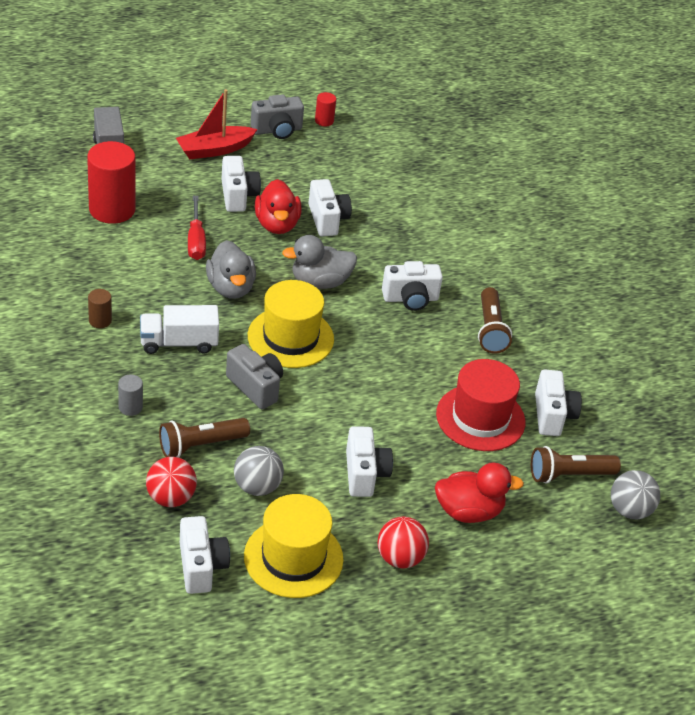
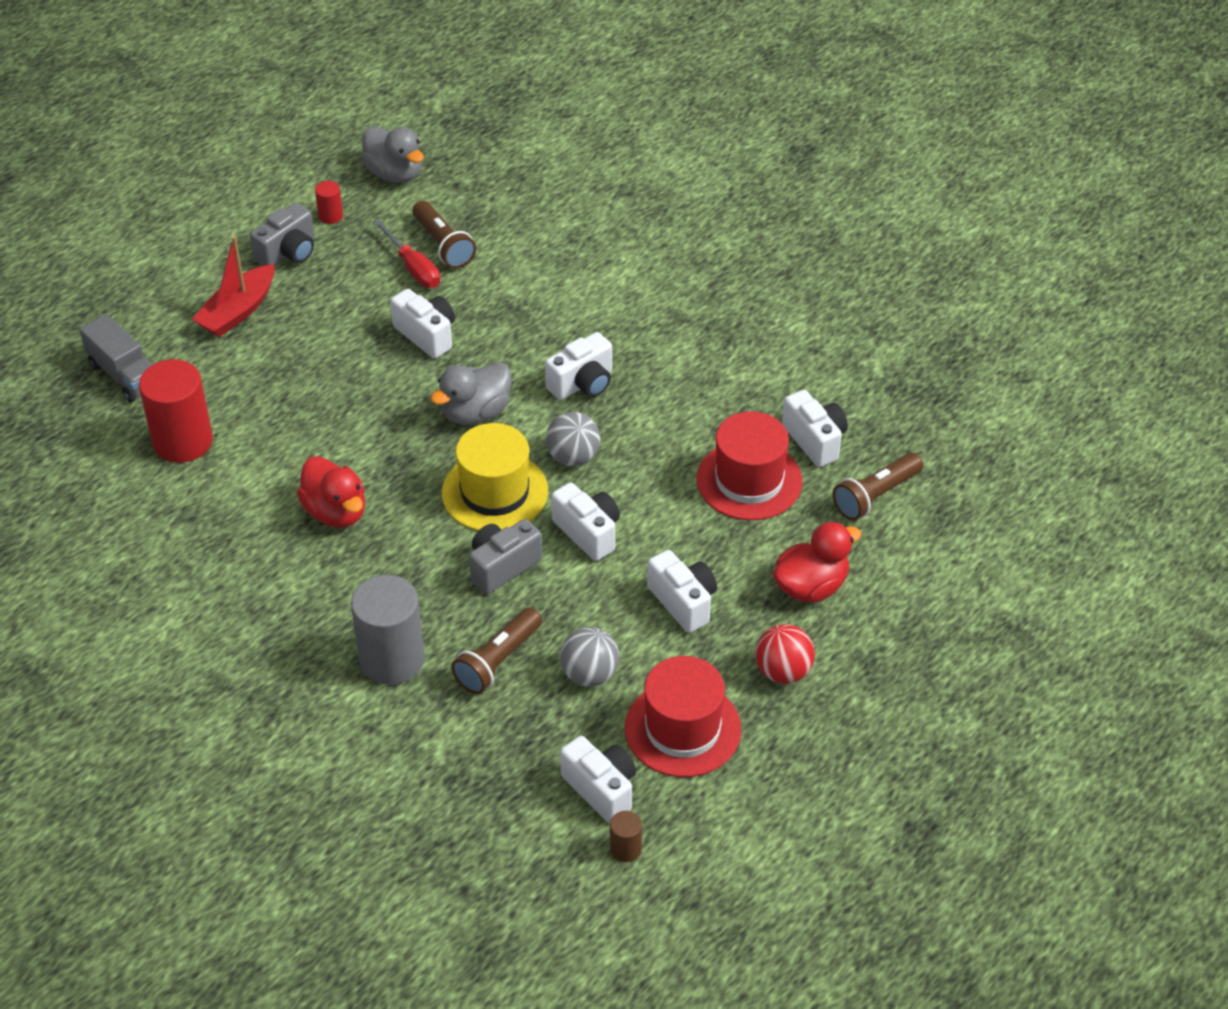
camera: 25 degrees left, 5 degrees up
brown cylinder [88,289,112,328] -> brown cylinder moved to [610,811,642,862]
grey cylinder [118,375,143,416] -> grey cylinder [351,575,425,685], size x2.20
white truck [140,305,219,354] -> none
red ball [146,457,197,507] -> none
red screwdriver [188,196,206,260] -> red screwdriver moved to [374,220,440,288]
grey duck [206,240,256,299] -> grey duck moved to [361,126,424,183]
white camera [221,156,261,212] -> white camera moved to [551,482,620,561]
grey camera [226,344,283,409] -> grey camera turned 60 degrees counterclockwise [469,519,542,594]
yellow hat [244,494,344,598] -> red hat [625,656,741,777]
red duck [255,179,301,234] -> red duck moved to [297,456,365,527]
brown flashlight [478,287,512,353] -> brown flashlight moved to [413,201,476,269]
grey ball [611,470,660,519] -> grey ball moved to [546,412,600,466]

